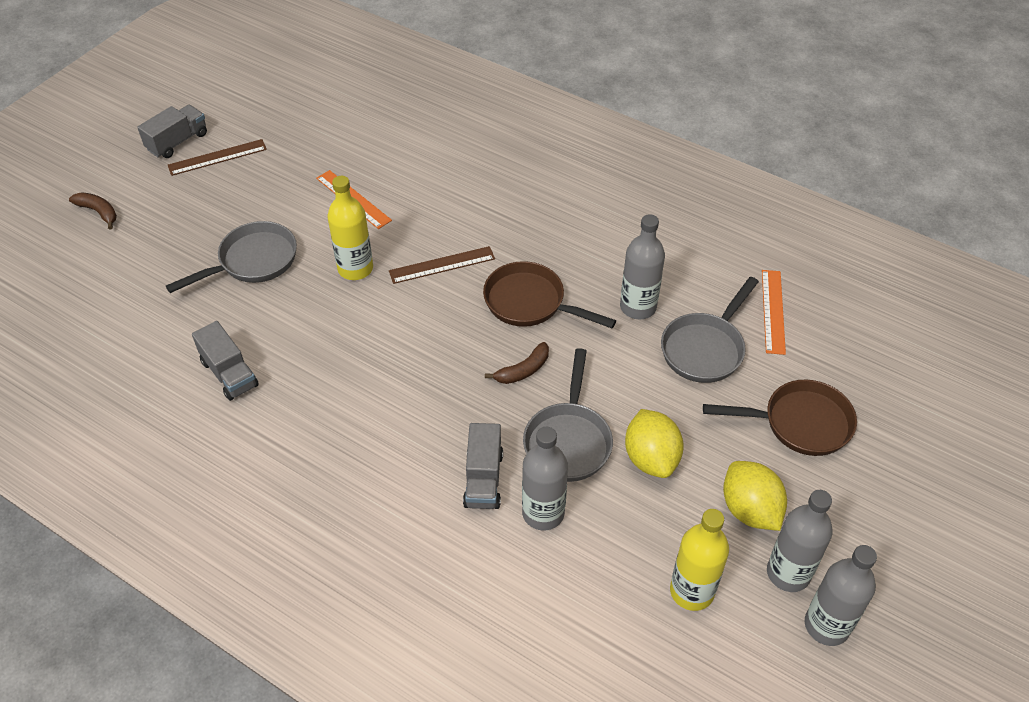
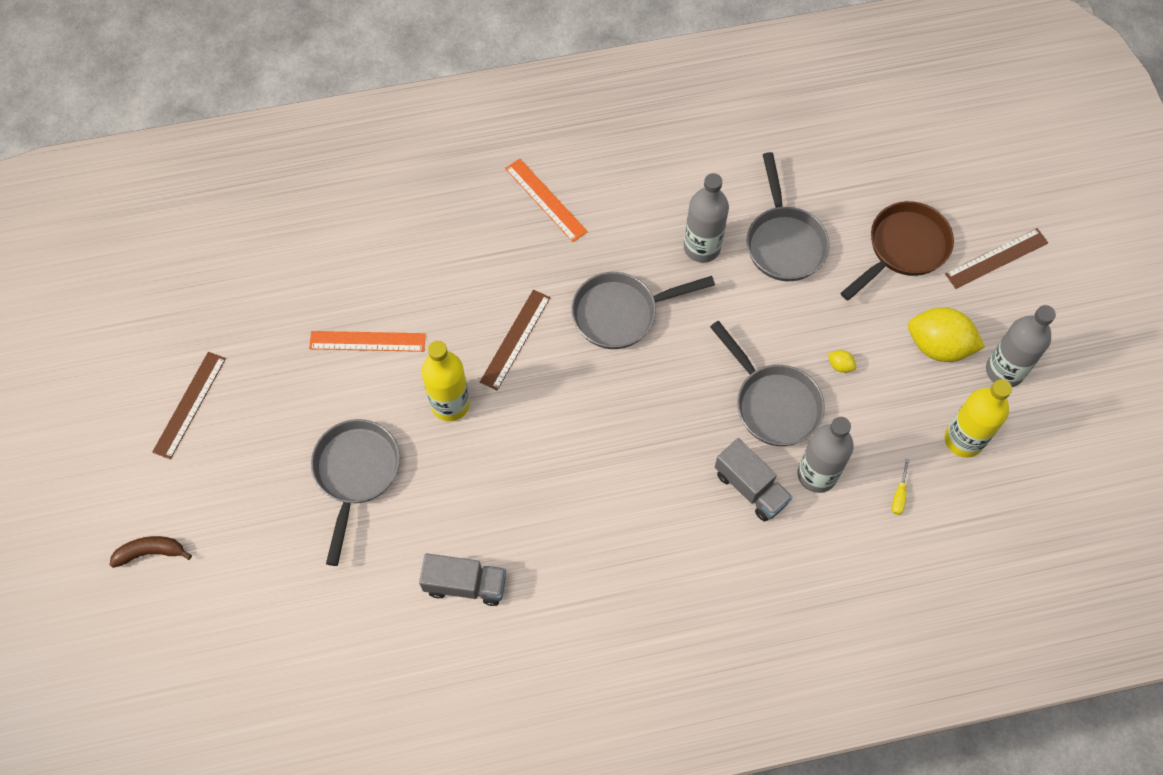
camera: 45 degrees left, 15 degrees up
grey truck [137,105,207,158] -> none
brown pan [483,261,616,328] -> grey pan [571,272,715,349]
brown banana [485,342,549,384] -> none
yellow lemon [625,409,684,478] -> yellow lemon [828,350,856,373], size x0.40
orange ruler [762,270,786,355] -> orange ruler moved to [505,159,588,242]
grey bottle [805,545,877,646] -> none
none -> yellow screwdriver [891,459,910,515]
none -> brown ruler [945,228,1048,289]

